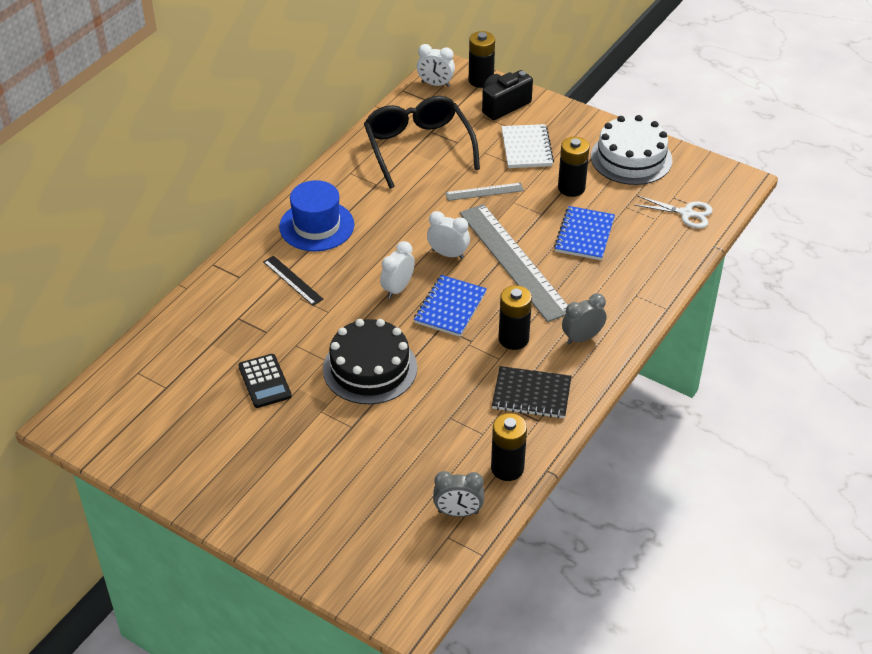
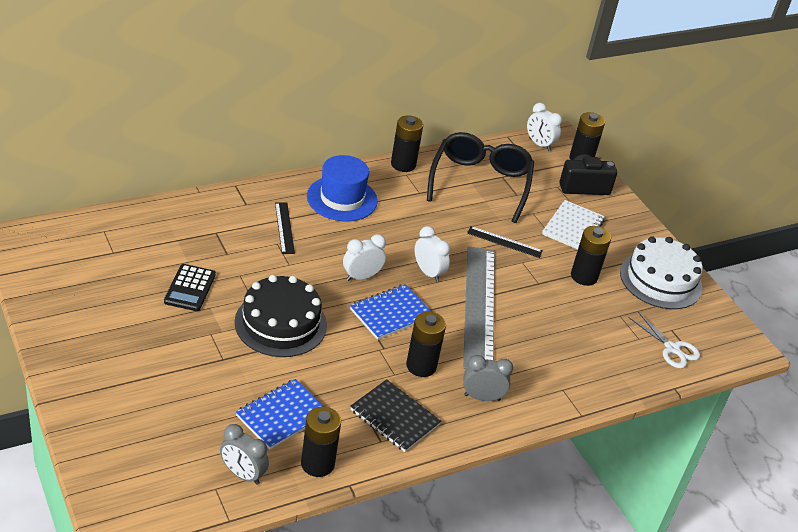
camera: 25 degrees right, 5 degrees down
grey ruler [445,183,524,201] -> black ruler [467,226,543,258]
blue notebook [554,206,615,260] -> blue notebook moved to [236,379,324,450]
none -> black battery [391,115,423,172]

